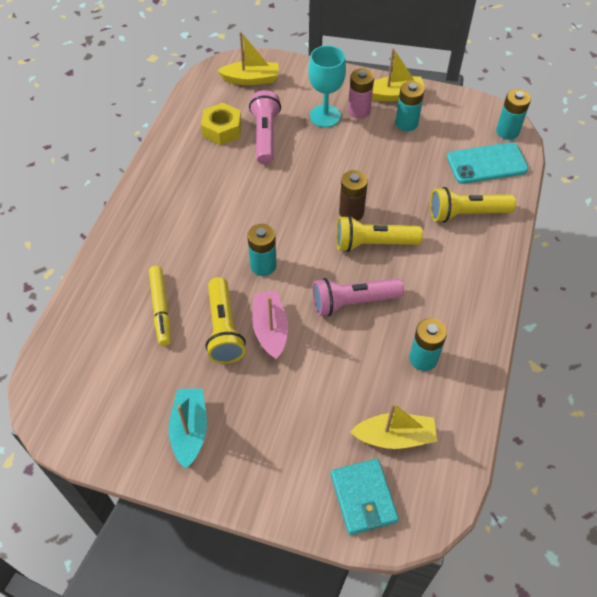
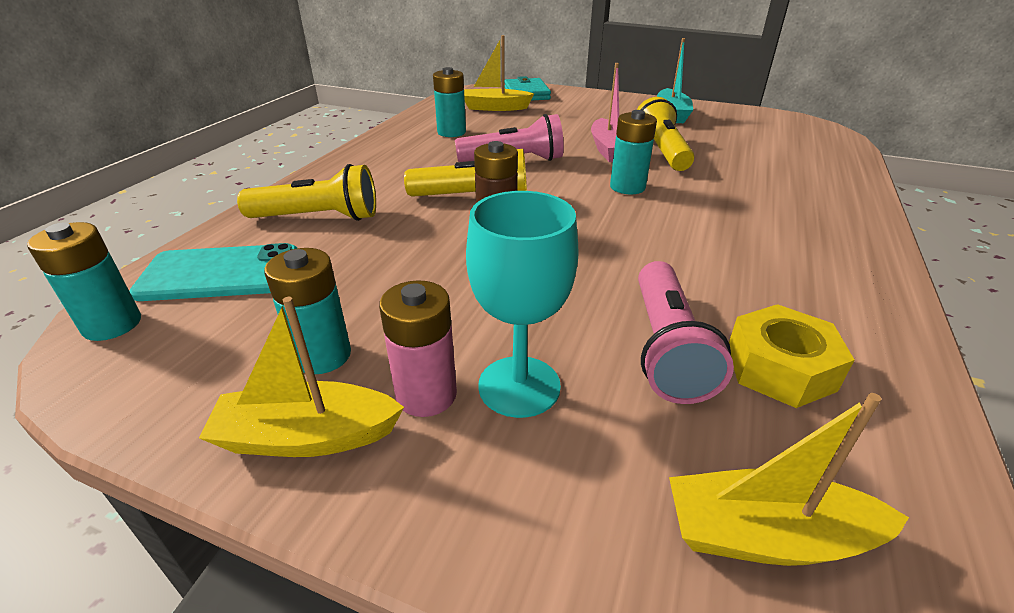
camera: 175 degrees left, 20 degrees down
yellow marker [149,266,171,346] -> none

